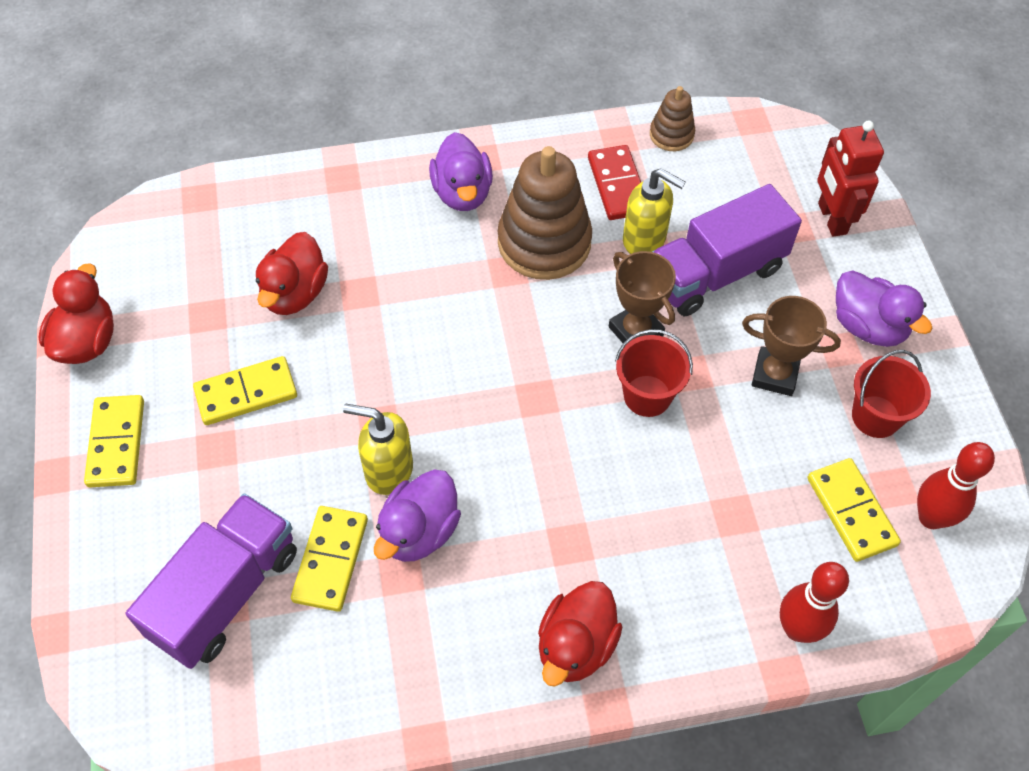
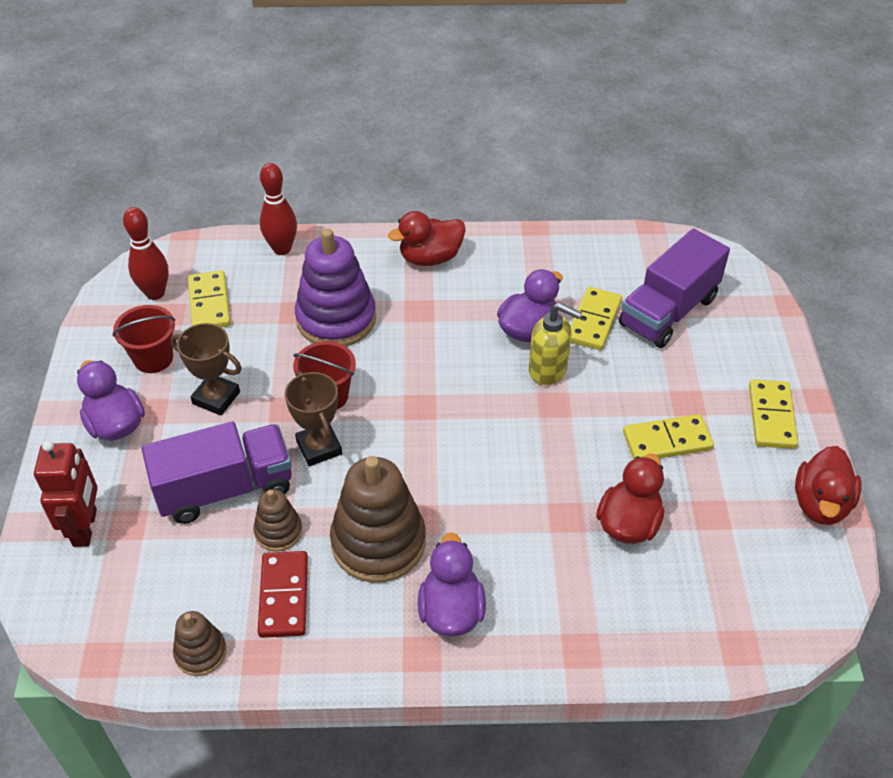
camera: 170 degrees left, 10 degrees down
red duck [538,581,622,686] -> red duck turned 150 degrees counterclockwise [388,211,466,266]
yellow soap dispenser [623,168,686,254] -> brown stacking toy [254,490,302,552]
none -> purple stacking toy [295,228,376,346]

